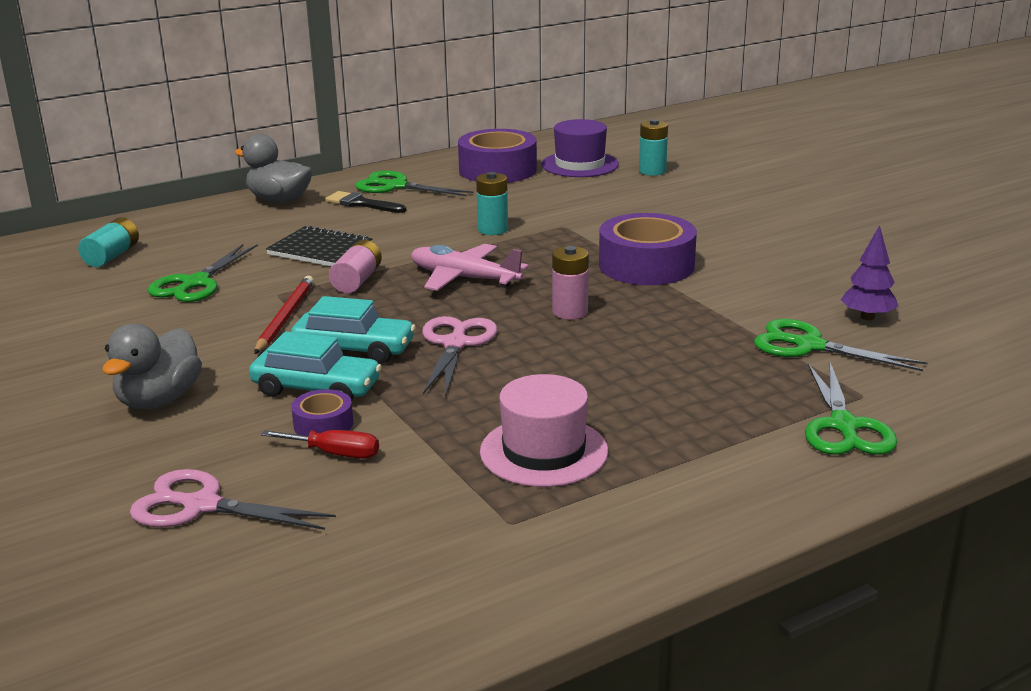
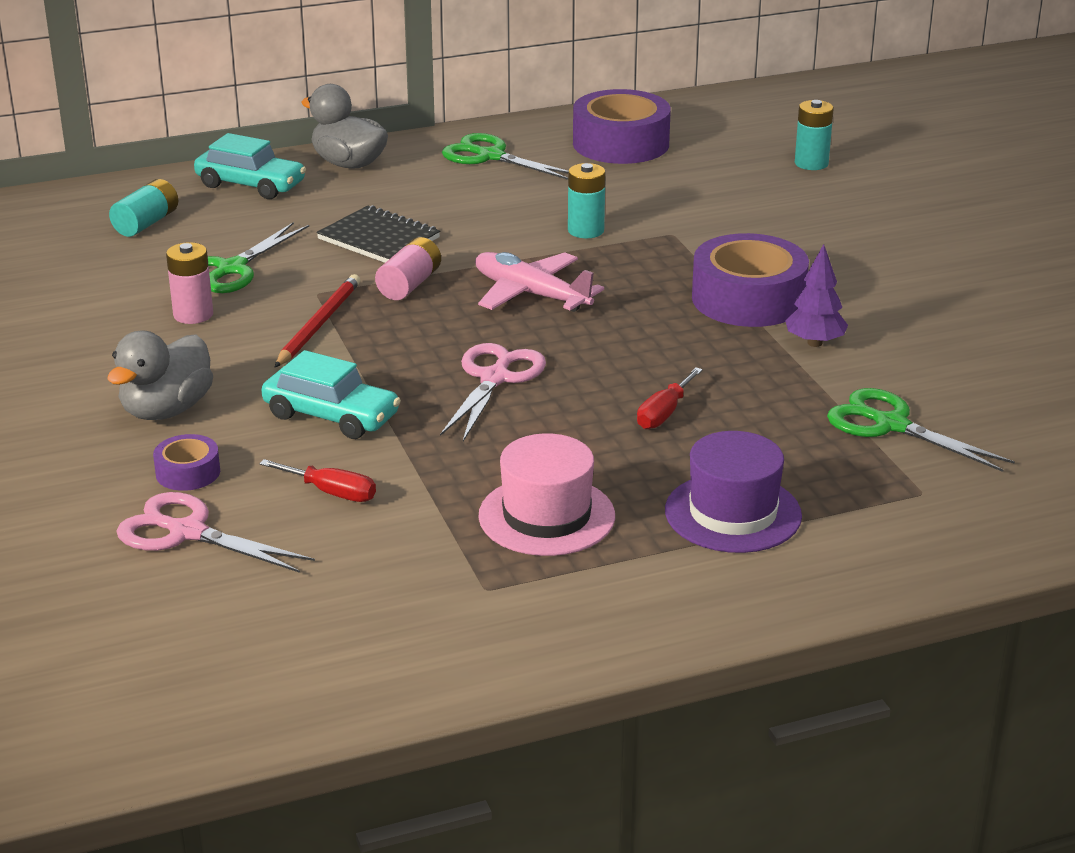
camera: 10 degrees right, 5 degrees up
turquoise car [291,296,416,364] -> turquoise car moved to [194,133,306,199]
purple tape [291,389,353,436] -> purple tape moved to [153,434,220,491]
black brush [325,191,406,213] -> none
purple hat [541,119,619,177] -> purple hat moved to [665,431,802,553]
pink battery [552,246,589,319] -> pink battery moved to [166,242,213,324]
green scissors [805,362,897,455] -> none
purple tree [841,225,898,320] -> purple tree moved to [785,244,848,347]
none -> red screwdriver [637,367,703,429]

